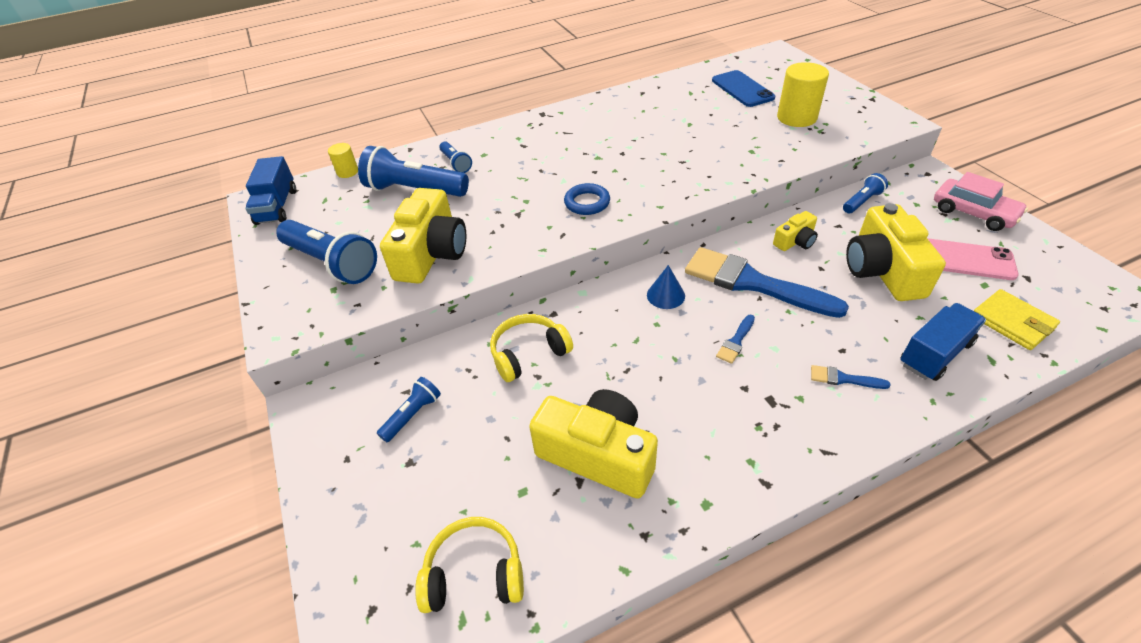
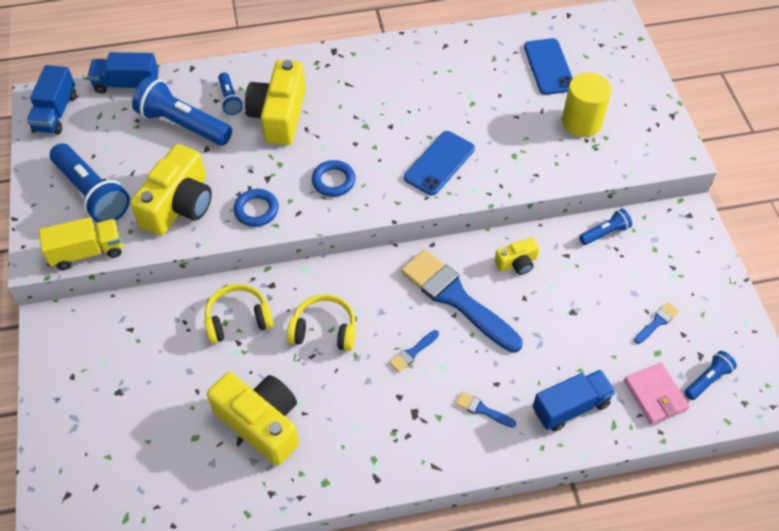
camera: 10 degrees right, 10 degrees up
yellow cylinder [328,143,358,178] -> blue truck [88,52,159,94]
blue flashlight [377,377,441,442] -> blue flashlight moved to [684,351,737,400]
yellow headphones [415,517,524,613] -> yellow headphones moved to [287,294,356,351]
blue cone [647,265,685,309] -> none
yellow camera [846,203,946,301] -> yellow camera moved to [245,60,306,145]
pink phone [927,238,1019,280] -> blue brush [634,302,679,344]
pink car [934,172,1028,231] -> none
yellow wallet [974,289,1060,350] -> pink wallet [624,363,690,425]
none -> yellow truck [39,217,122,270]
none -> blue ring [234,189,279,227]
none -> blue phone [404,131,475,196]

